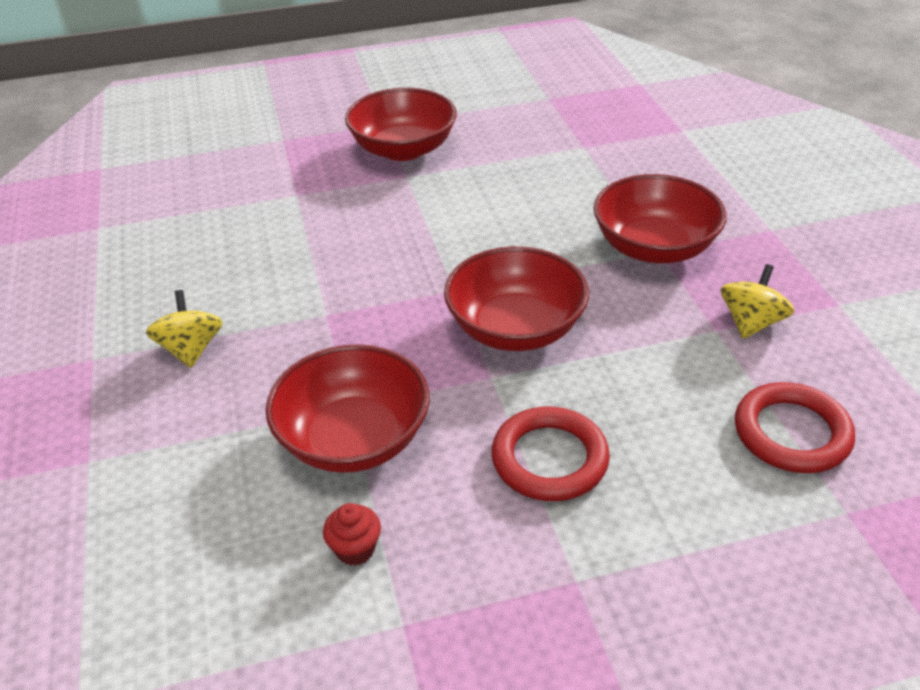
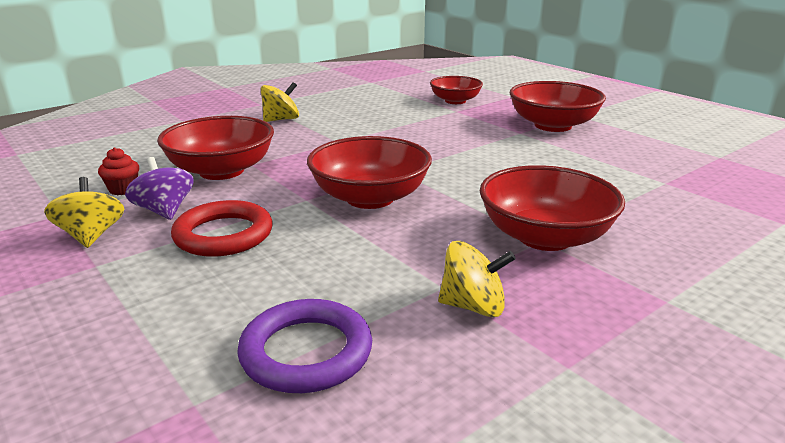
camera: 65 degrees right, 15 degrees down
red ring [735,382,855,473] -> purple ring [237,299,372,393]
none -> yellow spinning top [44,177,124,248]
none -> purple spinning top [125,157,194,220]
none -> red bowl [430,76,483,104]

